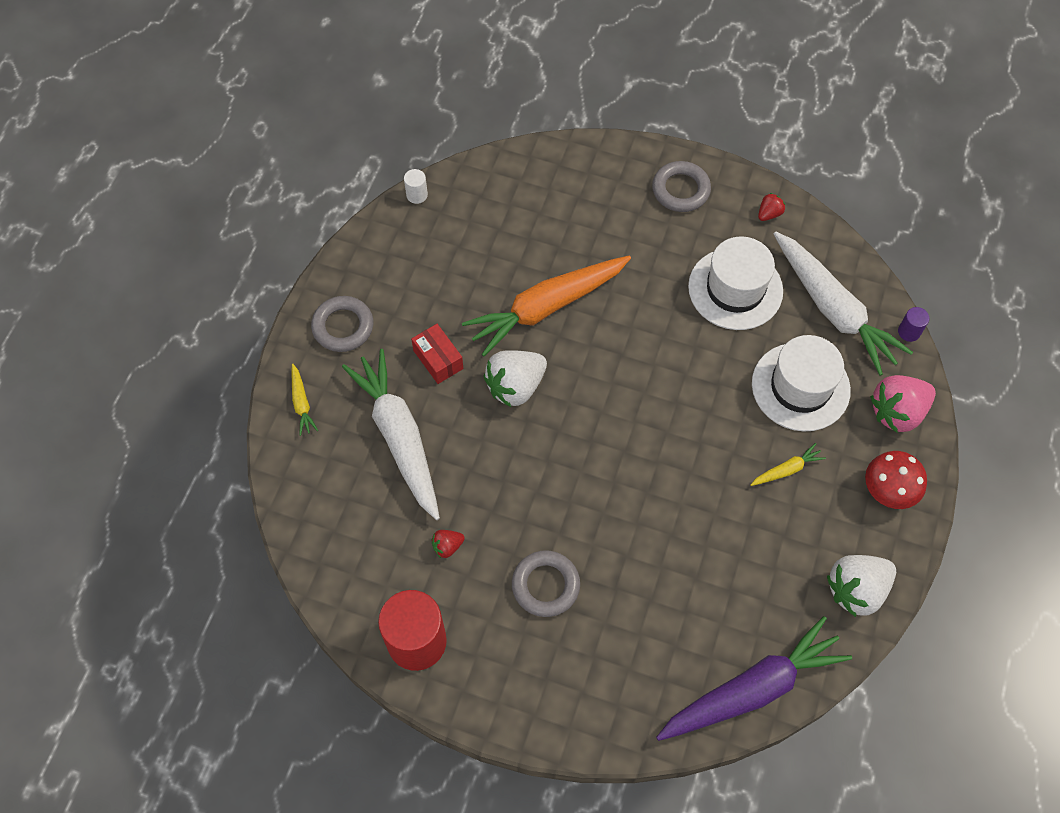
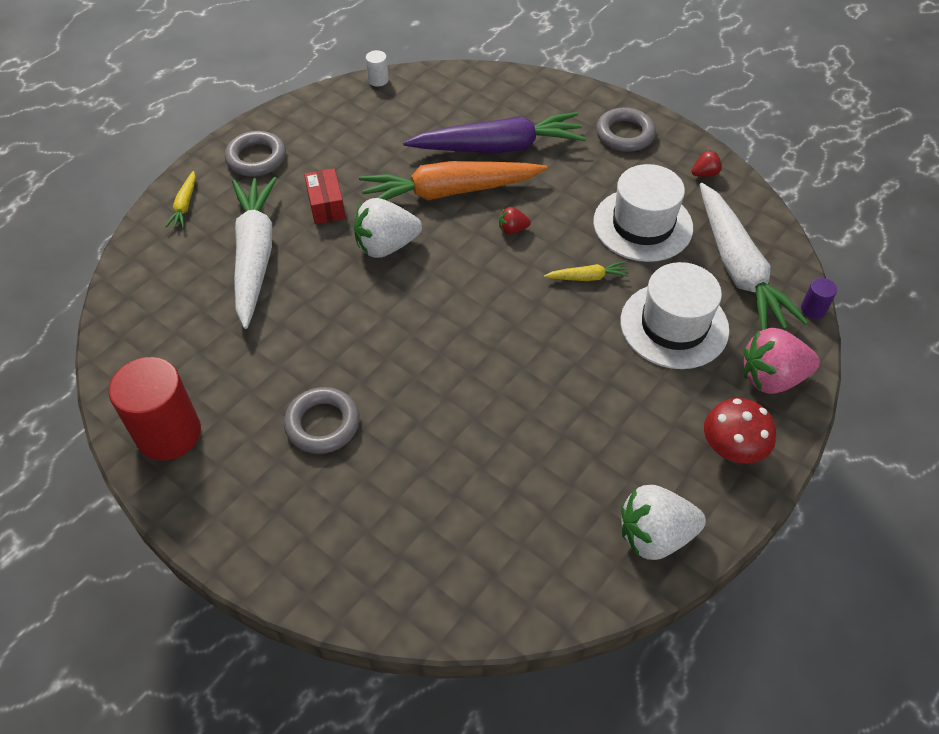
camera: 20 degrees right, 10 degrees down
red strawberry [431,530,465,558] -> red strawberry moved to [499,207,531,234]
purple carrot [656,616,852,741] -> purple carrot moved to [403,112,586,153]
yellow carrot [750,443,826,486] -> yellow carrot moved to [544,261,629,281]

